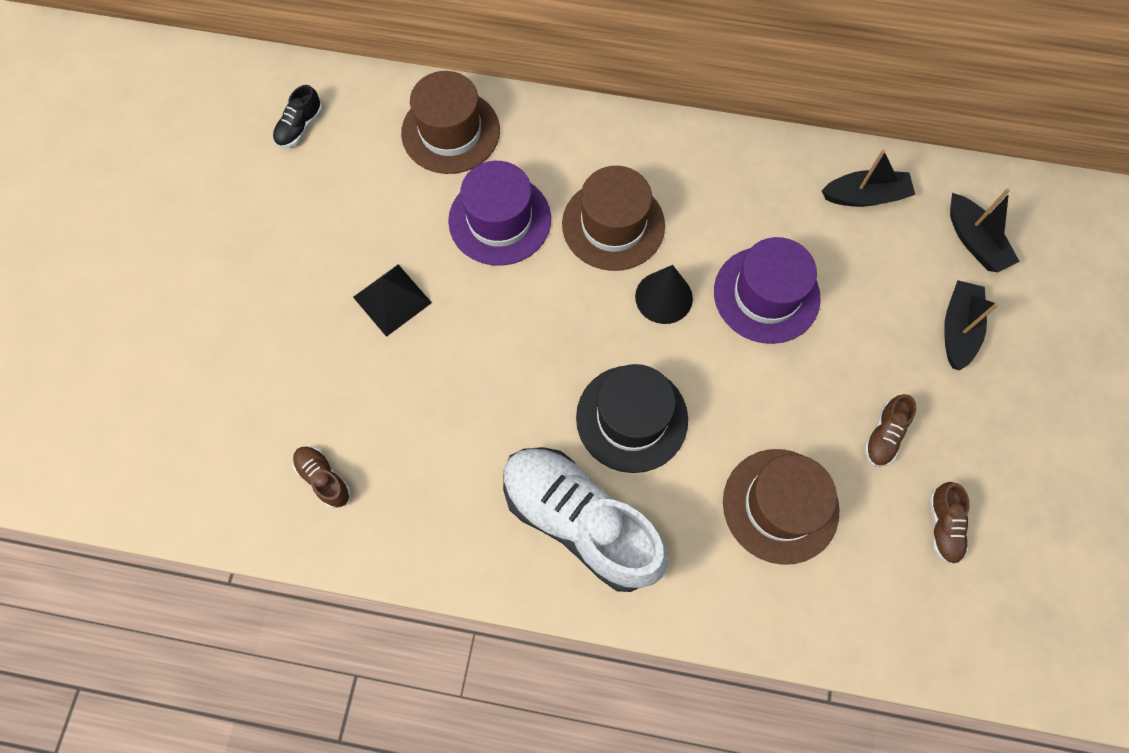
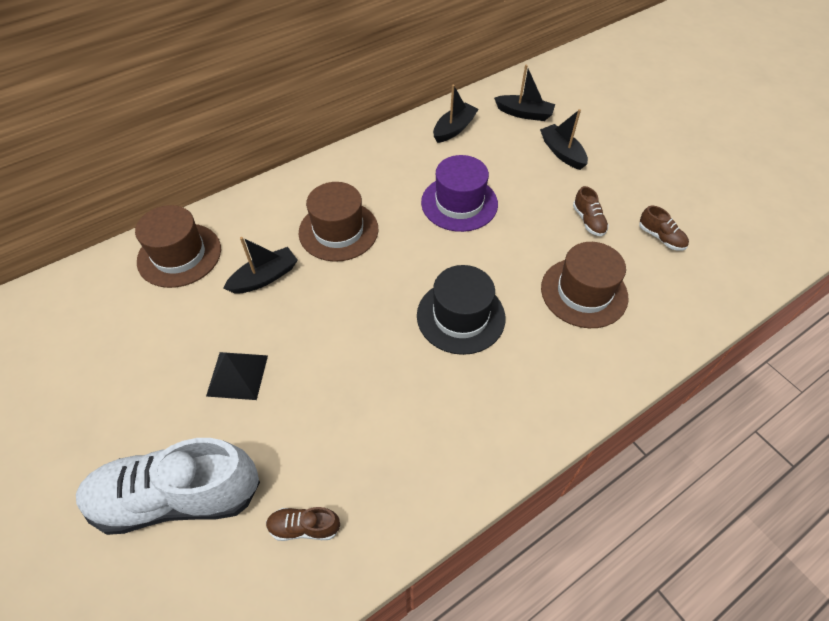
camera: 45 degrees left, 15 degrees down
black shoe [273,85,322,148] -> none
purple hat [448,161,551,266] -> black boat [224,237,298,293]
white shoe [503,447,668,592] -> white shoe moved to [76,438,260,535]
black cone [635,265,693,324] -> none

